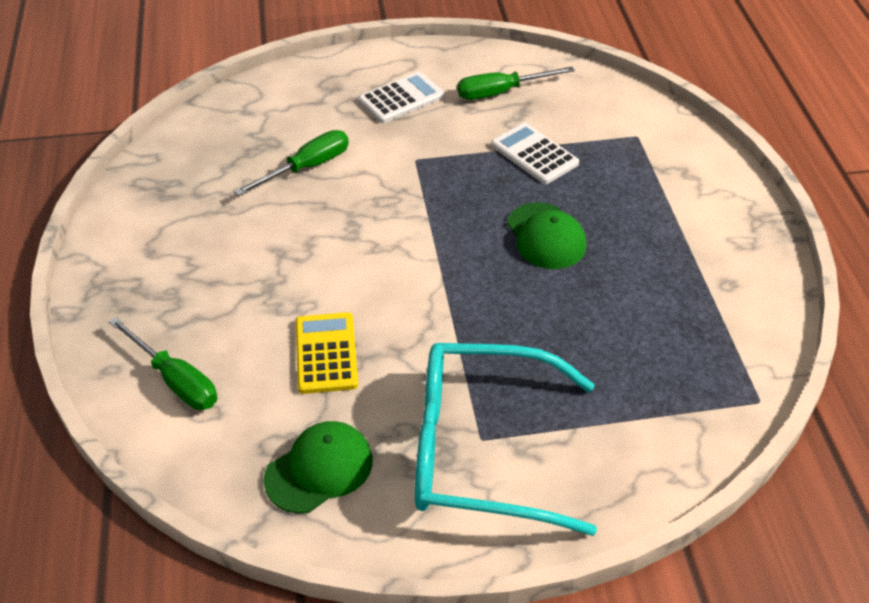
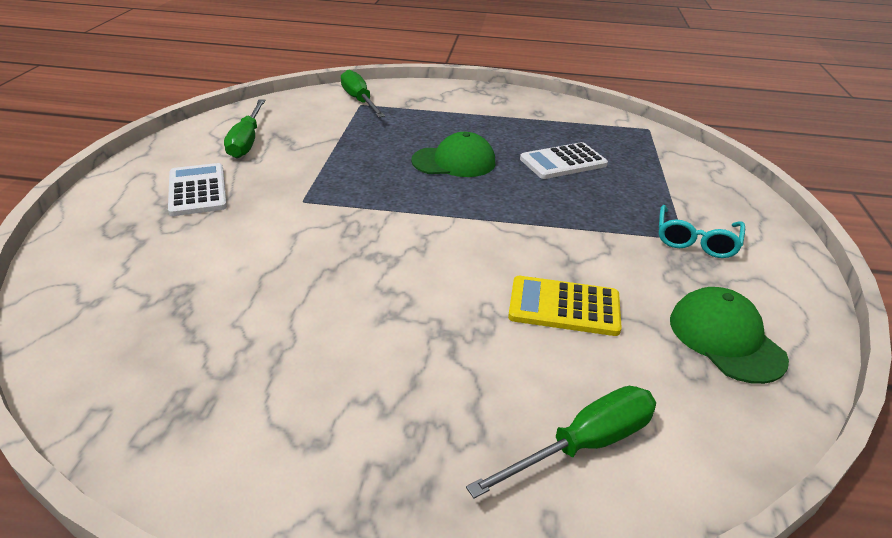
camera: 75 degrees left, 10 degrees down
green screwdriver [234,130,349,196] -> green screwdriver moved to [341,69,385,117]
turquoise glasses [415,343,597,536] -> turquoise glasses [659,205,745,258], size x0.46
white calculator [491,123,579,184] -> white calculator moved to [520,142,608,179]

